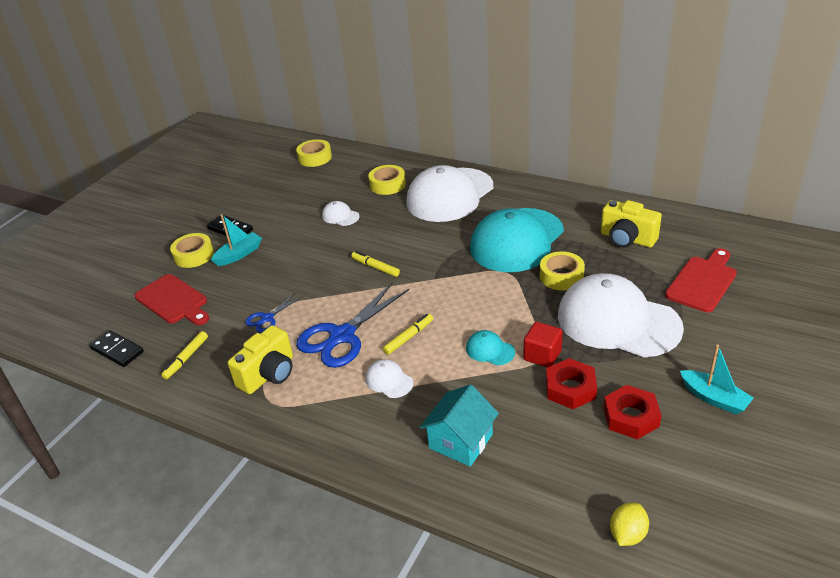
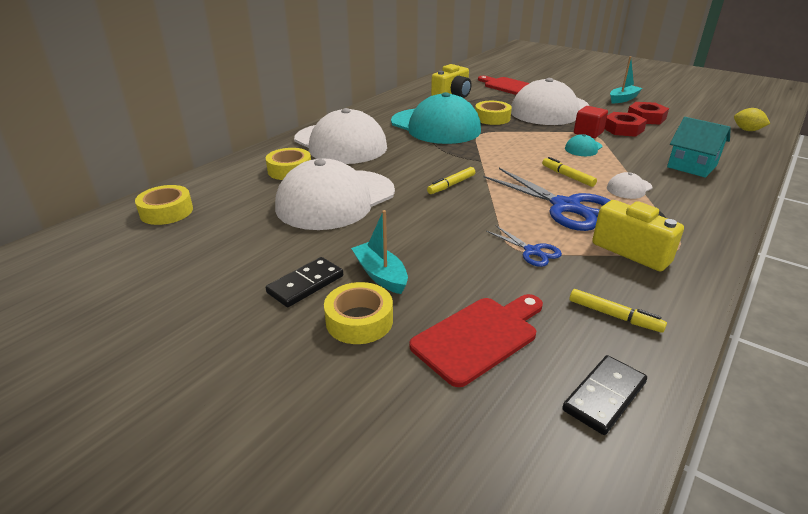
camera: 85 degrees left, 5 degrees down
white cap [322,201,359,226] -> white cap [275,159,395,230], size x2.48

